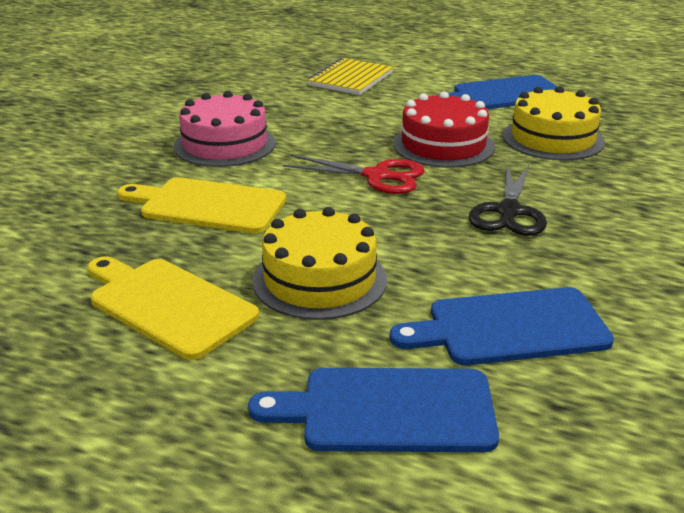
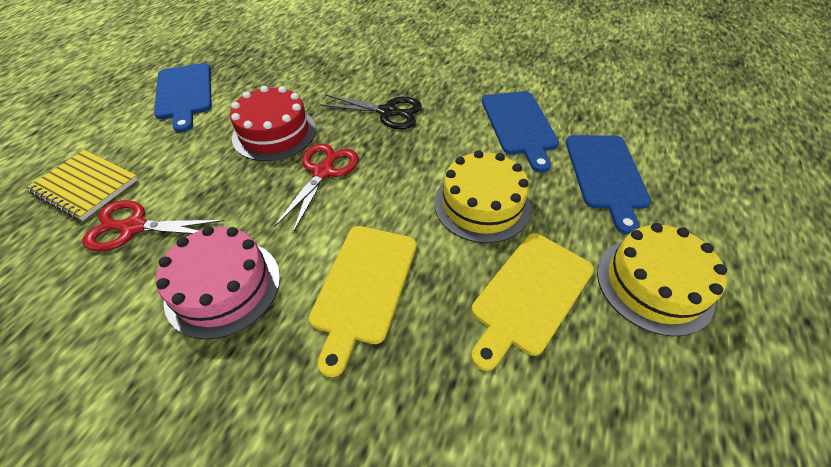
camera: 90 degrees left, 20 degrees up
yellow cake [503,86,605,160] -> yellow cake moved to [597,223,727,337]
none -> red scissors [82,200,225,251]

